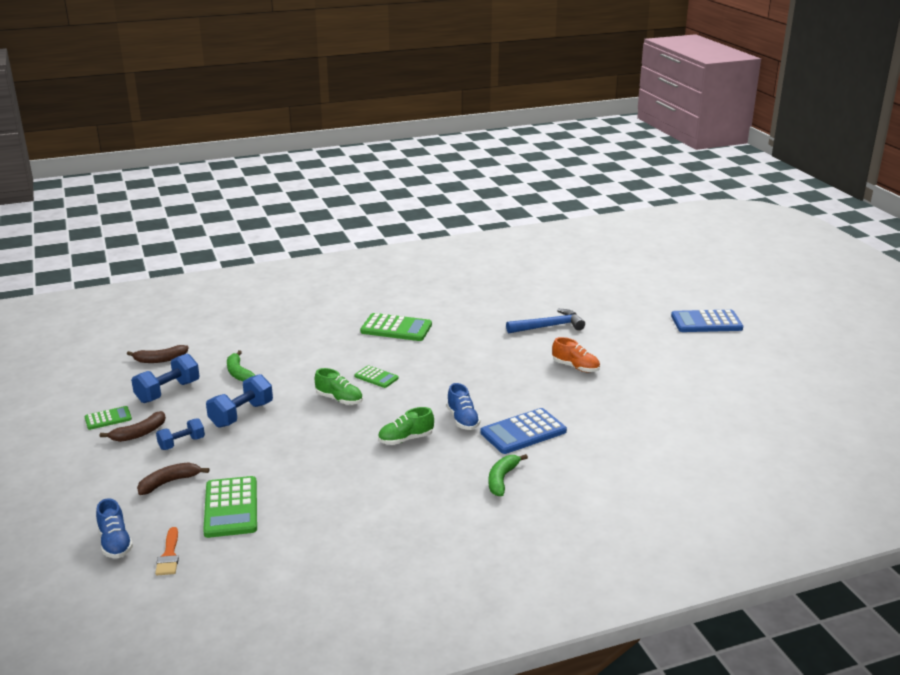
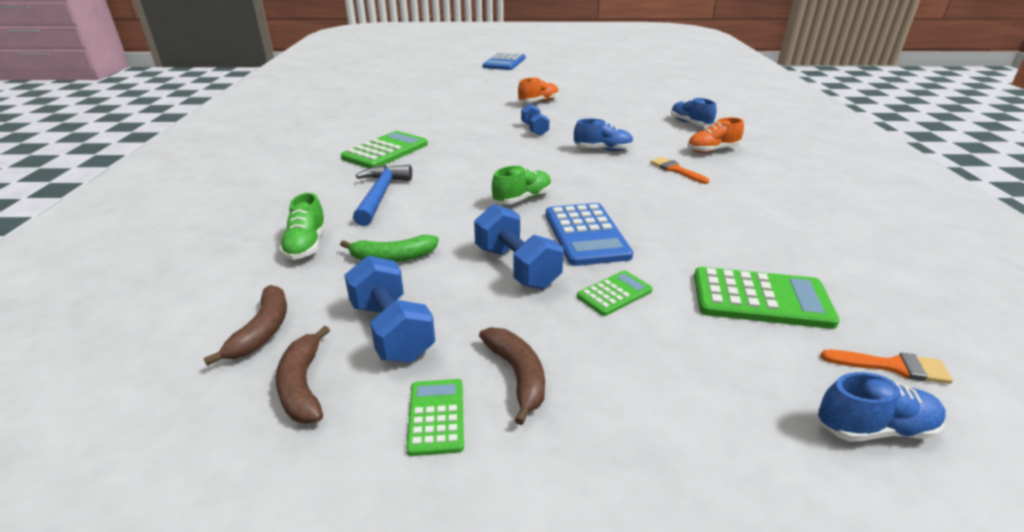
camera: 70 degrees left, 5 degrees up
brown banana [137,462,209,495] -> brown banana moved to [276,326,330,424]
blue dumbbell [156,418,205,450] -> blue dumbbell moved to [521,104,550,136]
green calculator [355,365,399,388] -> green calculator moved to [577,270,653,316]
green shoe [378,407,434,445] -> green shoe moved to [279,193,327,260]
blue calculator [480,408,567,454] -> blue calculator moved to [546,203,633,266]
green banana [489,454,528,496] -> orange shoe [687,118,744,153]
blue hammer [506,309,585,334] -> blue hammer moved to [353,165,412,226]
none -> orange brush [650,157,709,184]
none -> blue shoe [671,98,717,126]

